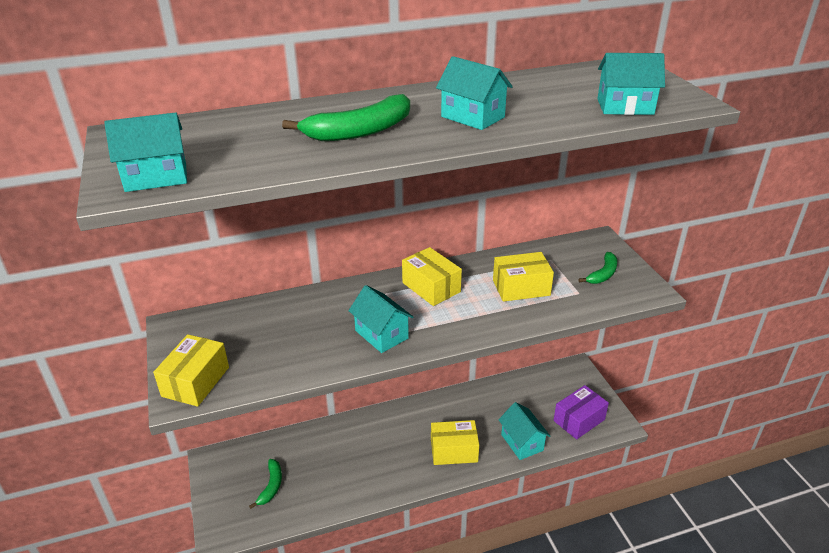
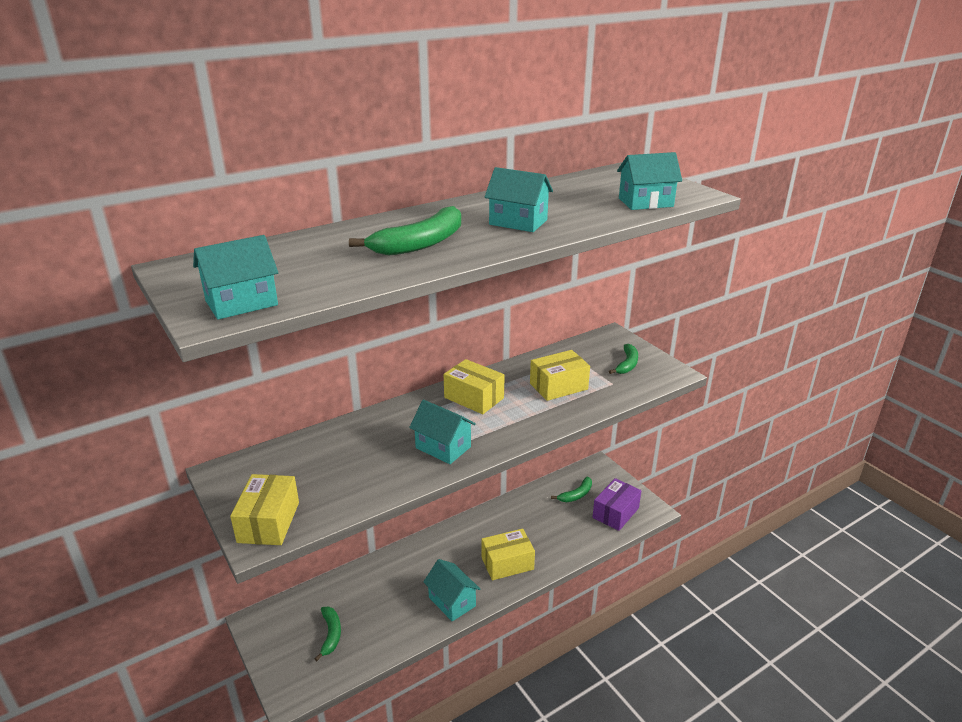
camera: 15 degrees left, 5 degrees down
turquoise house [498,402,550,460] -> turquoise house moved to [423,559,480,622]
none -> green banana [551,476,592,502]

